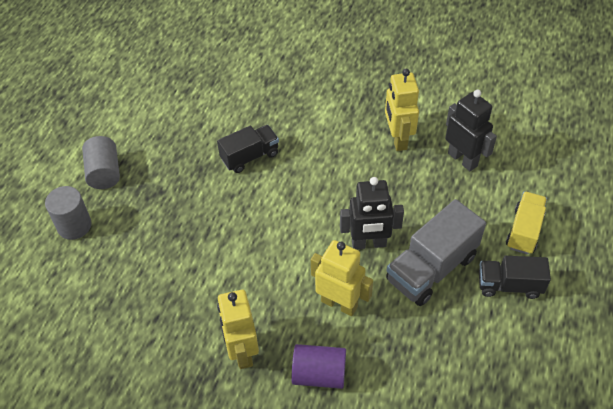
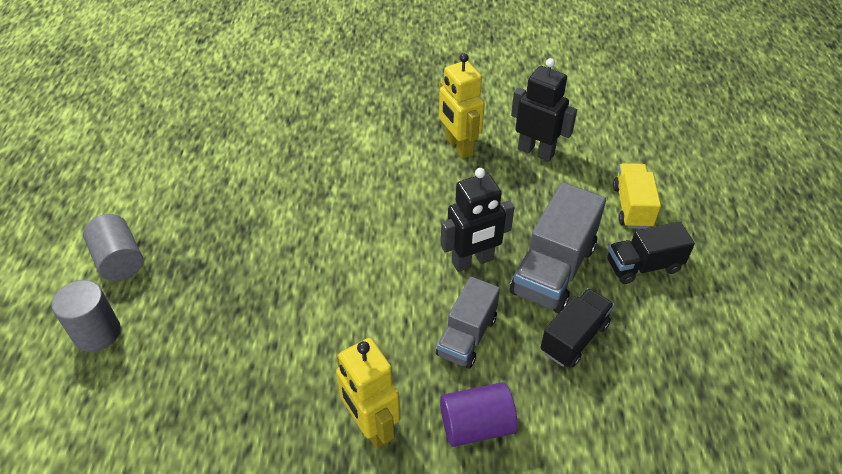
camera: 20 degrees left, 5 degrees down
black truck [217,125,279,173] -> black truck moved to [540,288,614,367]
yellow robot [311,240,373,316] -> grey truck [436,277,500,368]

